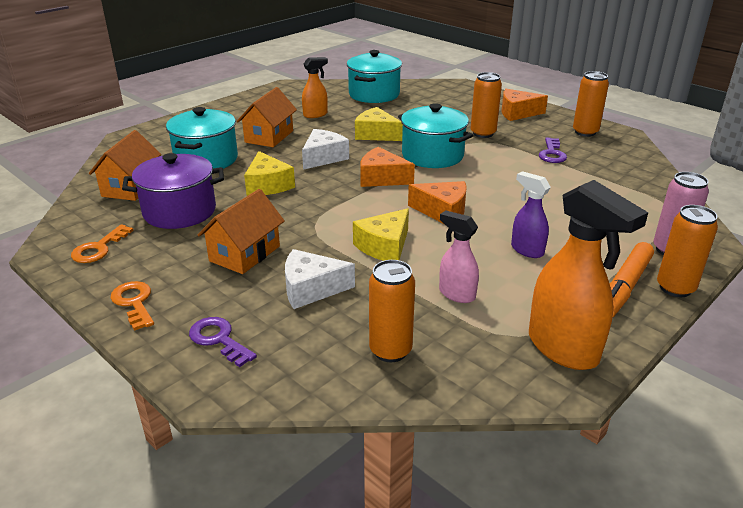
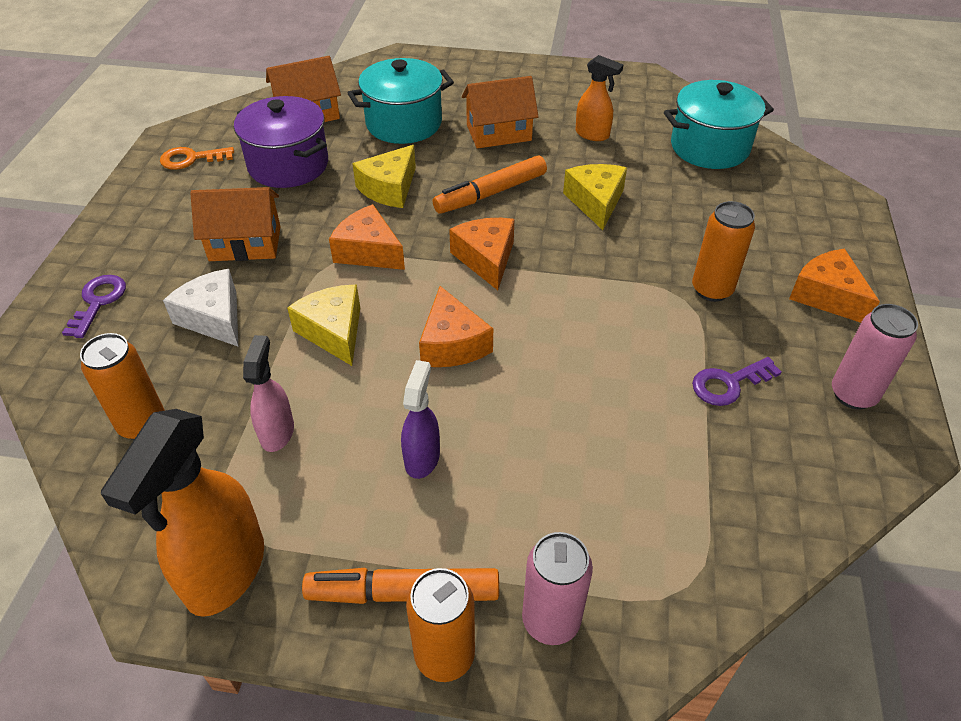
camera: 55 degrees right, 15 degrees up
orange key [111,281,154,331] -> none
white cheese [302,129,349,170] -> orange marker [432,155,547,214]
yellow cheese [353,208,409,261] -> yellow cheese turned 60 degrees clockwise [287,284,360,366]
turquoise pot [398,103,473,168] -> none
orange can [573,71,609,137] -> pink can [832,304,918,410]
none -> orange cheese [329,204,405,270]

